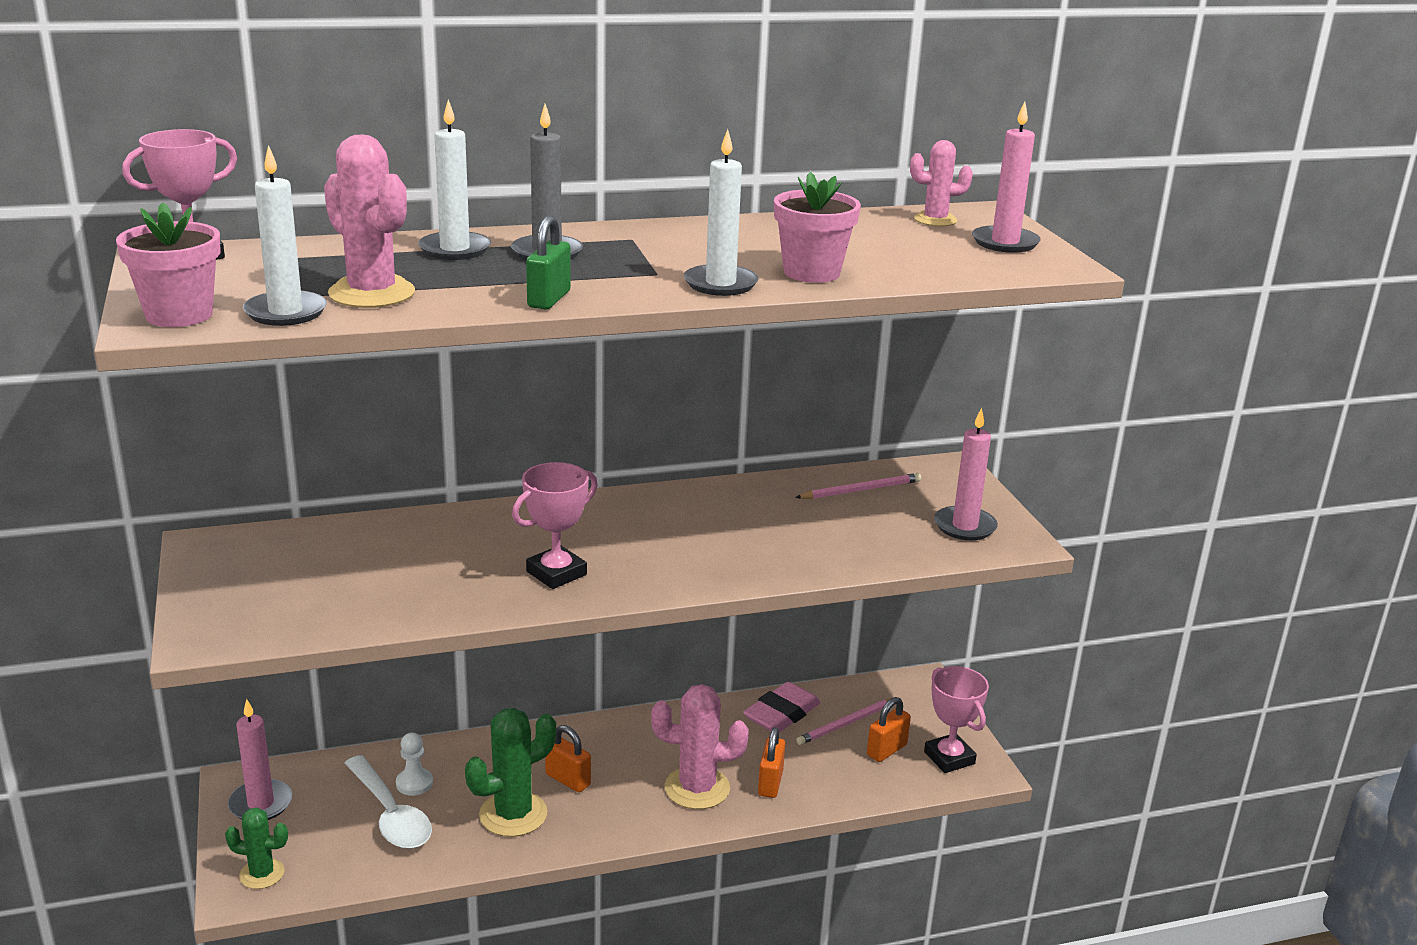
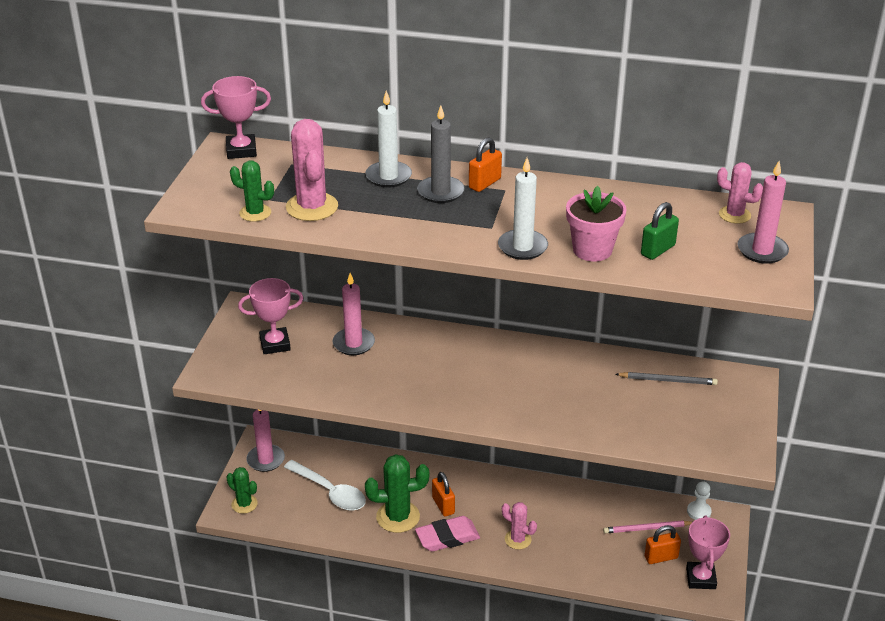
camera: 30 degrees right, 10 degrees up
pink flower pot [116,202,220,327] -> none
white candle [243,145,327,326] -> green cactus [230,160,274,222]
white spoon [344,755,432,849] -> white spoon turned 45 degrees counterclockwise [284,460,366,511]
white pawn [396,733,433,796] -> white pawn moved to [687,481,712,520]
pink trophy [512,462,598,589] -> pink trophy moved to [238,278,304,354]
green padlock [526,216,571,309] -> green padlock moved to [641,202,679,260]
pink cactus [651,684,749,809] -> pink cactus [502,502,537,550], size x0.60
pink eraser [743,682,821,733] -> pink eraser moved to [415,516,480,552]
orange padlock [758,727,785,798] -> orange padlock moved to [469,137,502,192]
pink pencil [795,473,921,499] -> grey pencil [616,372,718,385]
pink candle [934,408,998,540] -> pink candle moved to [332,273,375,355]

